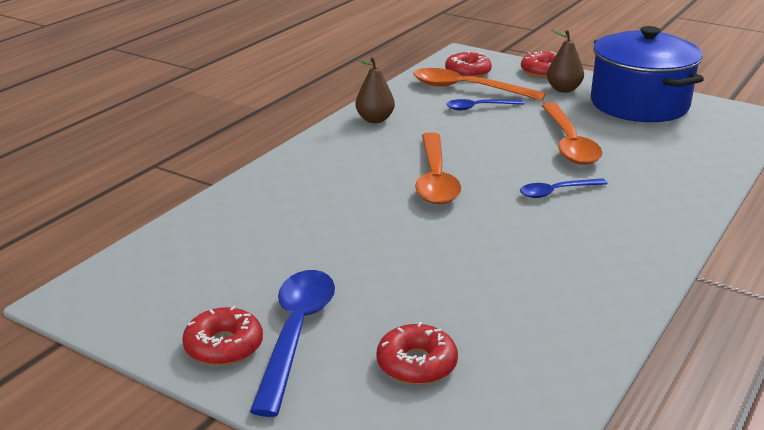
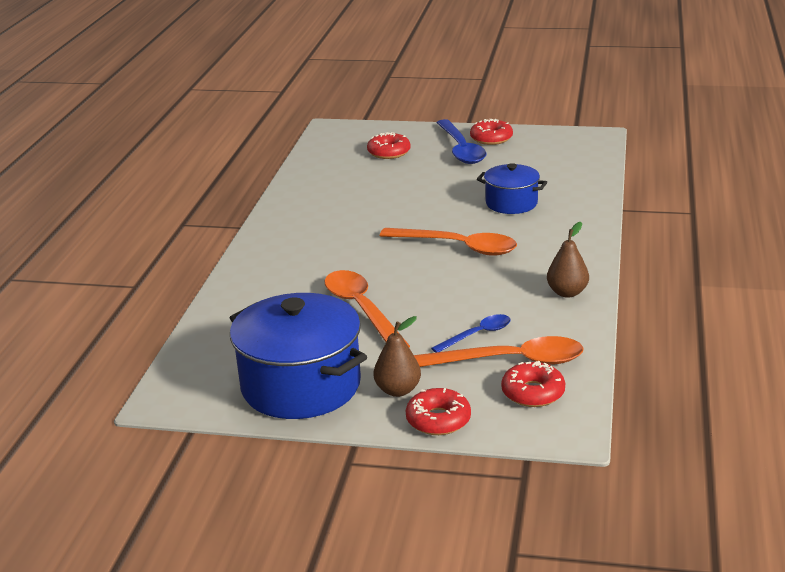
camera: 160 degrees right, 0 degrees up
orange spoon [415,132,461,204] -> orange spoon turned 135 degrees clockwise [380,228,517,256]
blue spoon [520,178,608,198] -> none
none -> blue pot [477,163,547,214]

